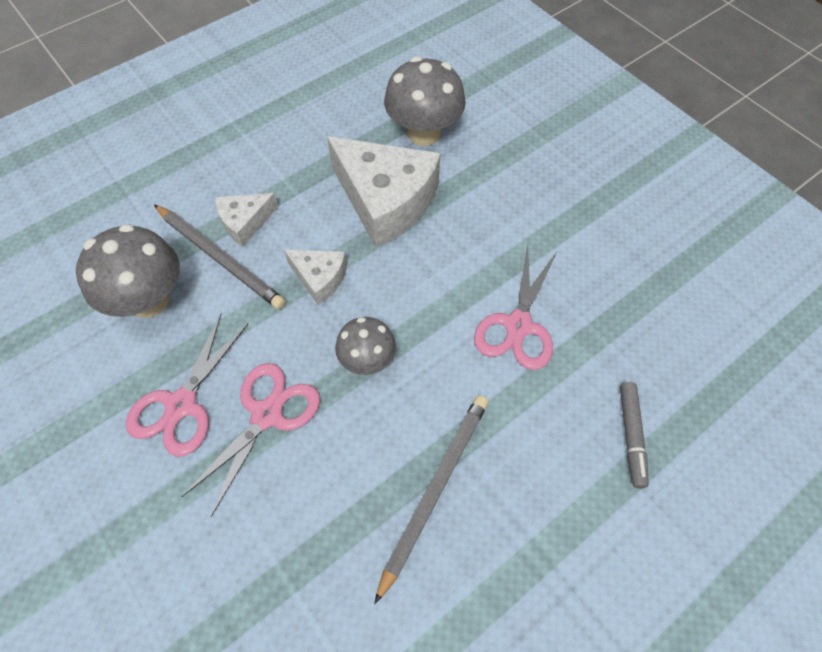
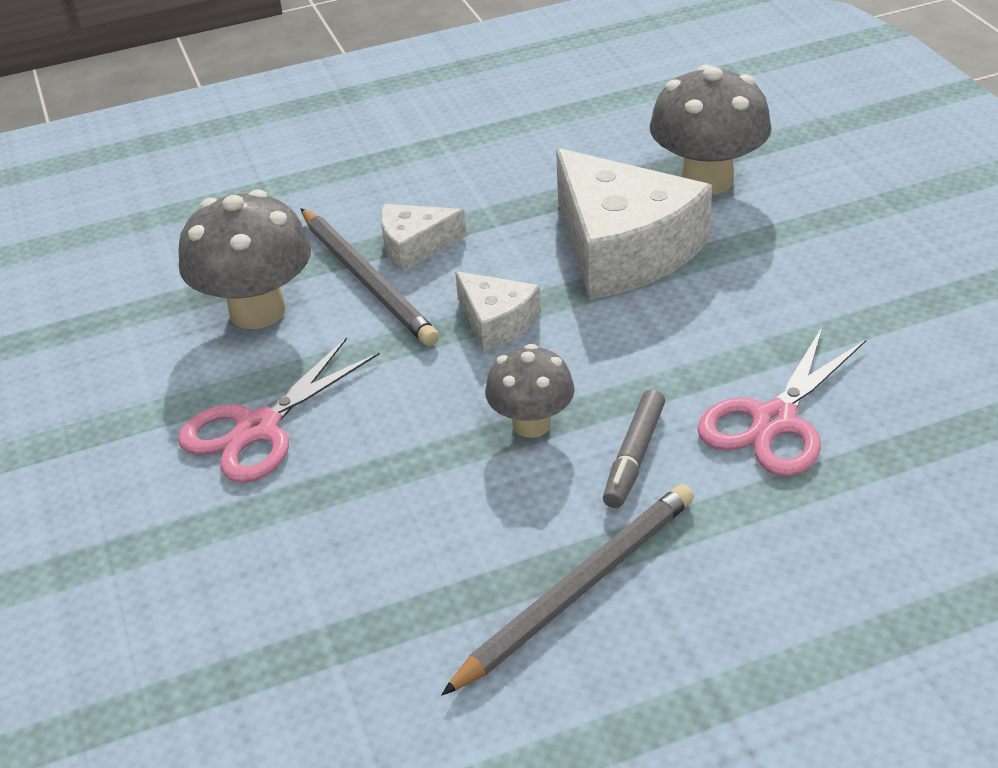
camera: 20 degrees right, 20 degrees down
pink scissors [182,363,320,517] -> none
grey marker [620,382,649,488] -> grey marker moved to [603,389,665,508]

